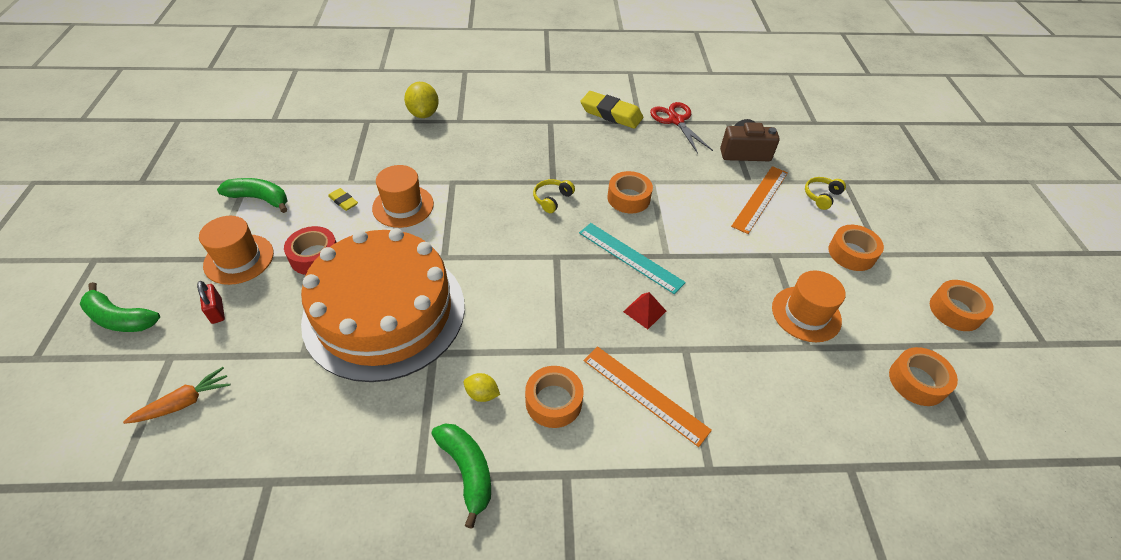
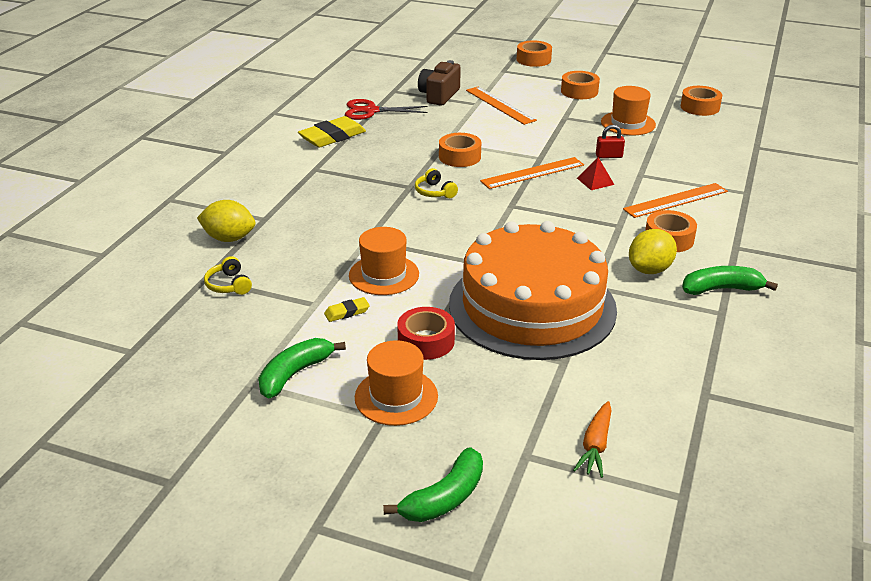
camera: 65 degrees left, 15 degrees down
orange carrot [123,367,231,424] -> orange carrot turned 150 degrees counterclockwise [573,401,612,478]
red padlock [197,281,225,324] -> red padlock moved to [596,125,625,158]
yellow lemon [464,373,500,402] -> yellow lemon [629,229,677,274], size x1.77
turquoise ruler [579,223,686,294] -> orange ruler [480,157,584,189]
yellow headphones [805,177,846,210] -> yellow headphones moved to [204,256,252,295]
orange tape [930,280,993,331] -> orange tape moved to [517,40,552,67]

